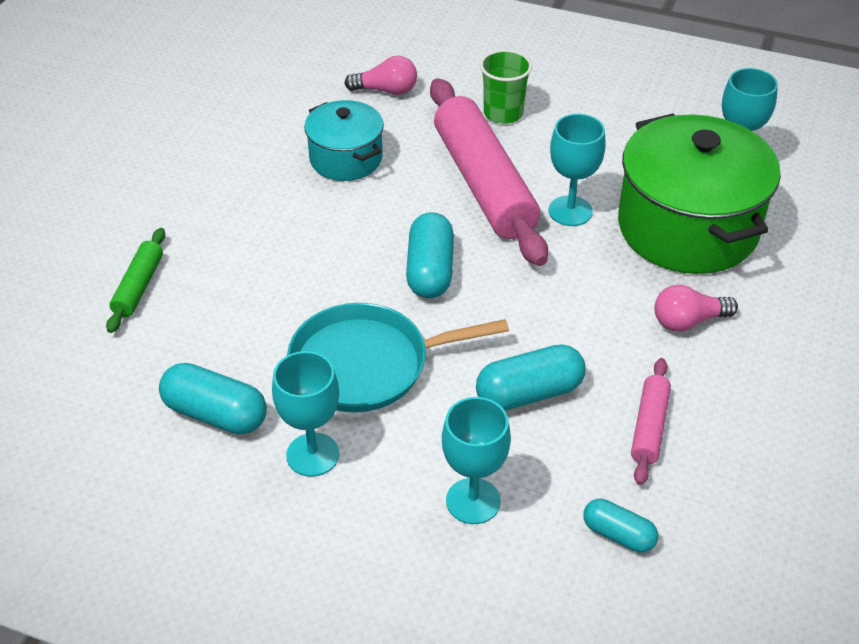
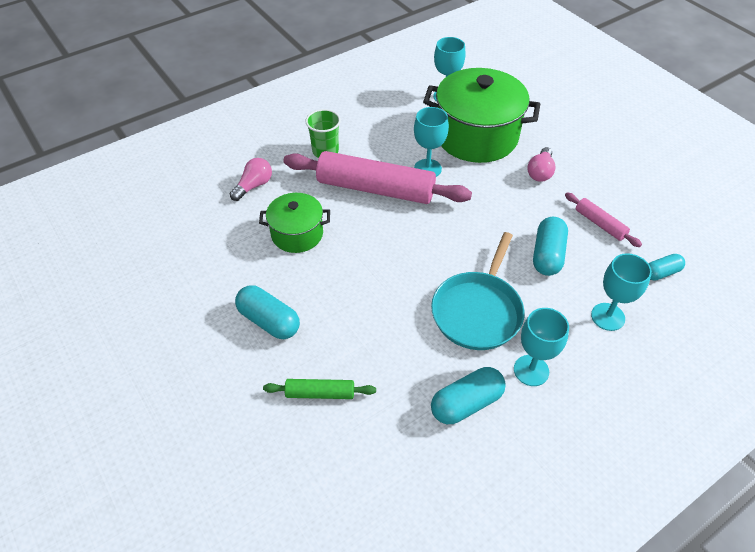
camera: 55 degrees left, 5 degrees up
green rolling pin [106,228,165,333] -> green rolling pin turned 45 degrees counterclockwise [263,379,376,399]
turquoise pot [304,100,384,181] -> green pot [259,193,330,253]
turquoise capsule [406,212,454,298] -> turquoise capsule moved to [235,285,300,339]

